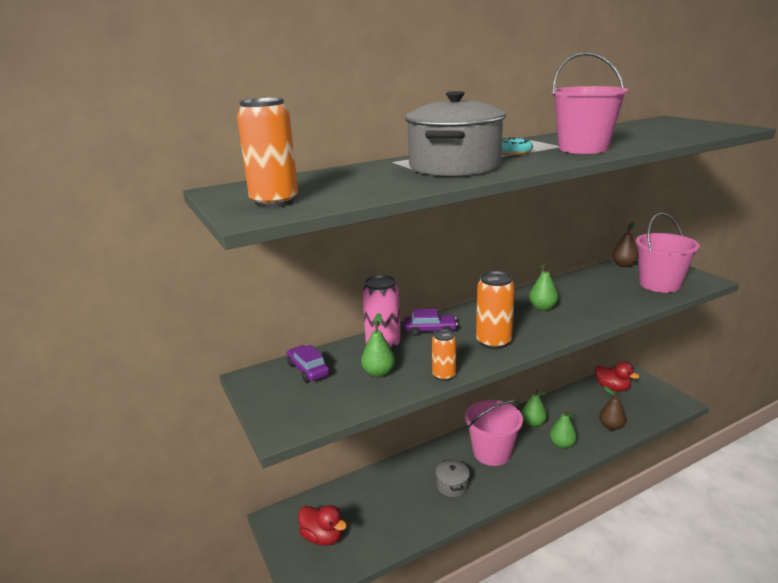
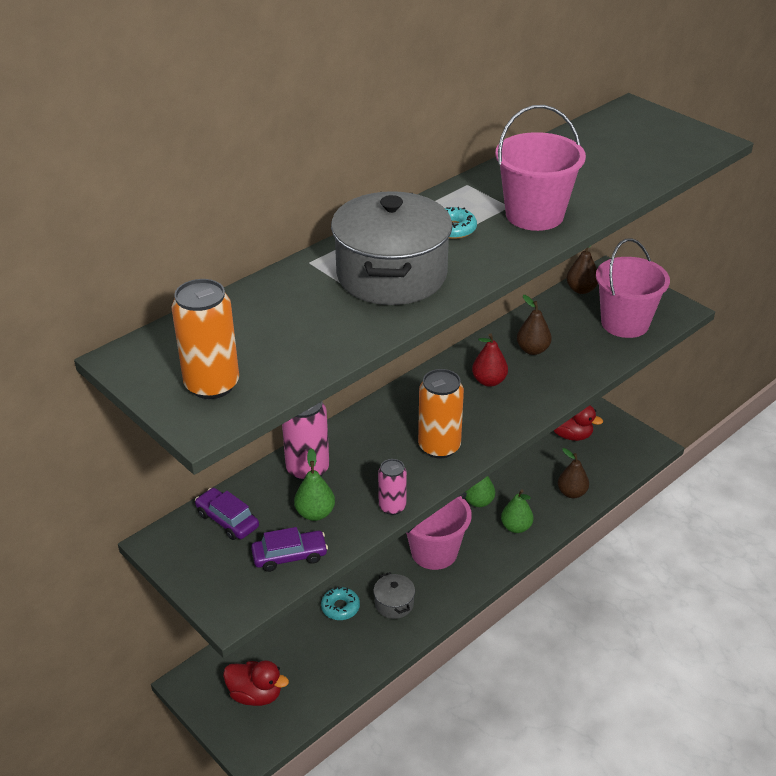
camera: 15 degrees left, 15 degrees up
purple car [404,309,458,336] -> purple car moved to [251,527,328,572]
orange can [432,329,456,381] -> pink can [378,459,407,515]
green pear [529,264,558,311] -> red pear [472,333,508,387]
none -> turquoise donut [321,587,360,620]
none -> brown pear [517,295,552,355]

